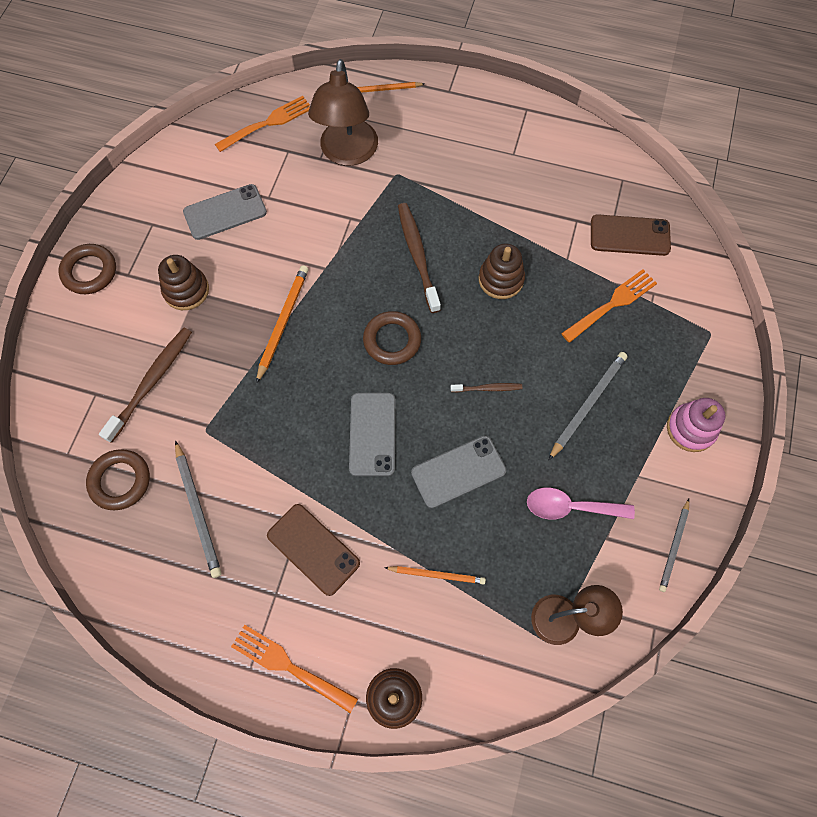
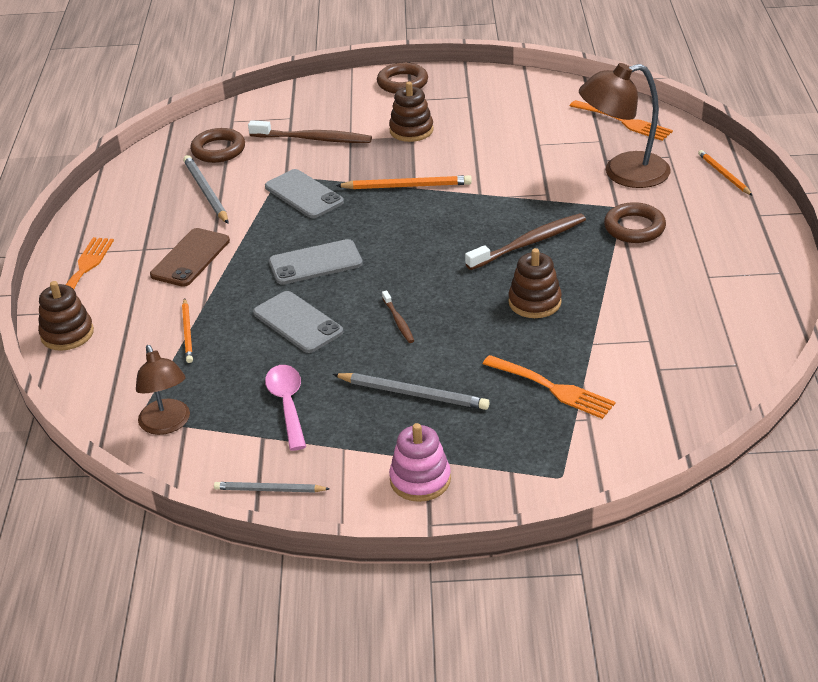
camera: 75 degrees right, 30 degrees down
grey pencil [175,441,221,578] -> grey pencil turned 105 degrees clockwise [183,155,228,224]
grey phone [183,184,267,240] -> grey phone moved to [265,169,344,218]
brown ring [363,311,421,365] -> brown ring moved to [604,202,666,243]
brown phone [591,214,671,256] -> none

